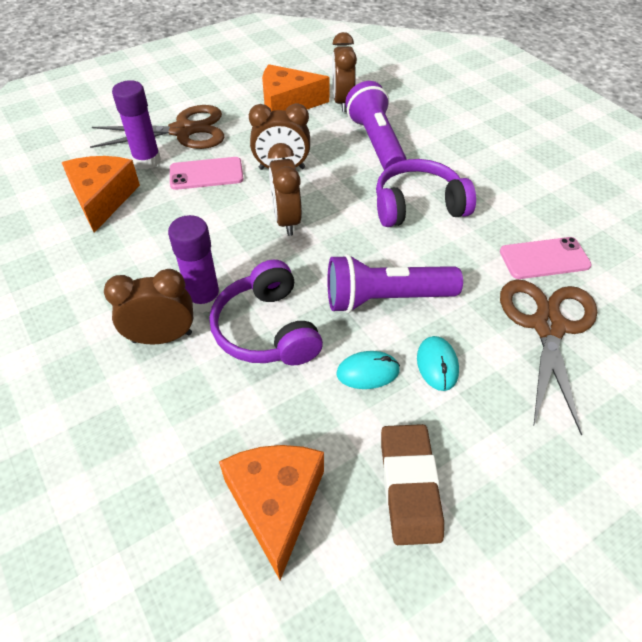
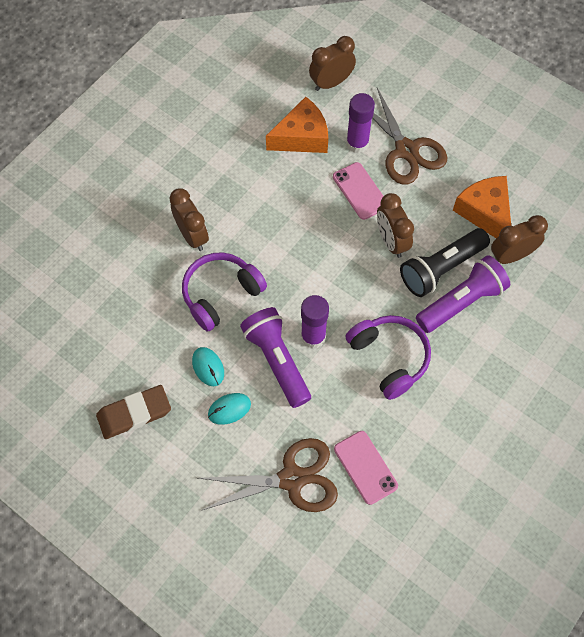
camera: 70 degrees right, 15 degrees up
purple glue stick [168,215,220,313] -> purple glue stick moved to [301,295,329,349]
orange cheese [219,445,324,580] -> none
brown clock [268,143,302,236] -> brown clock moved to [309,36,356,91]
none -> black flashlight [400,228,490,297]

